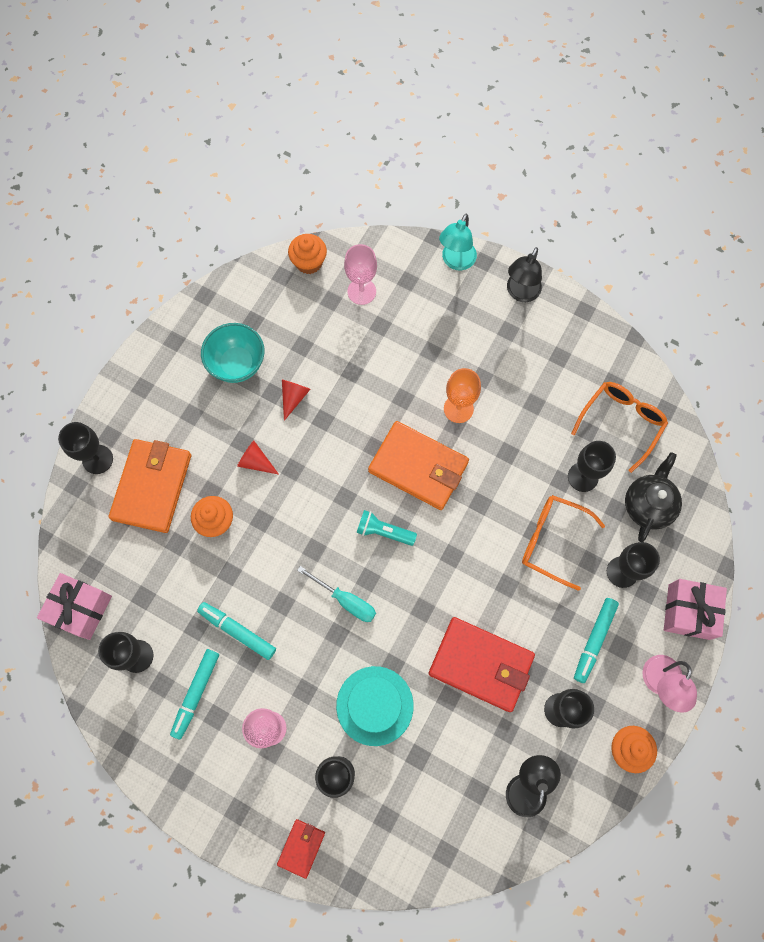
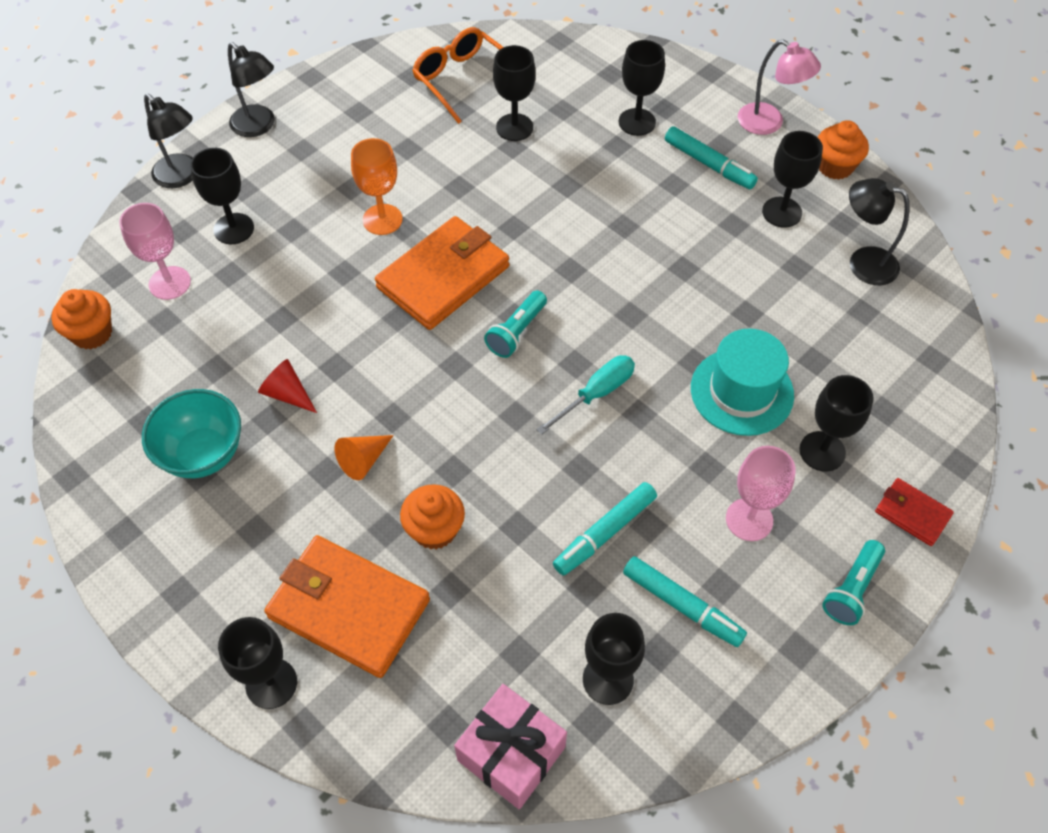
camera: 75 degrees left, 15 degrees down
red cone [237,441,279,475] -> orange cone [335,435,394,480]
red wallet [428,617,535,712] -> none
turquoise lamp [439,214,477,270] -> black lamp [144,94,193,188]
orange glasses [522,495,605,591] -> none
black teapot [625,452,682,542] -> none
pink gift [664,579,727,640] -> none
none -> black goblet [190,148,254,244]
none -> turquoise flashlight [822,540,885,625]

